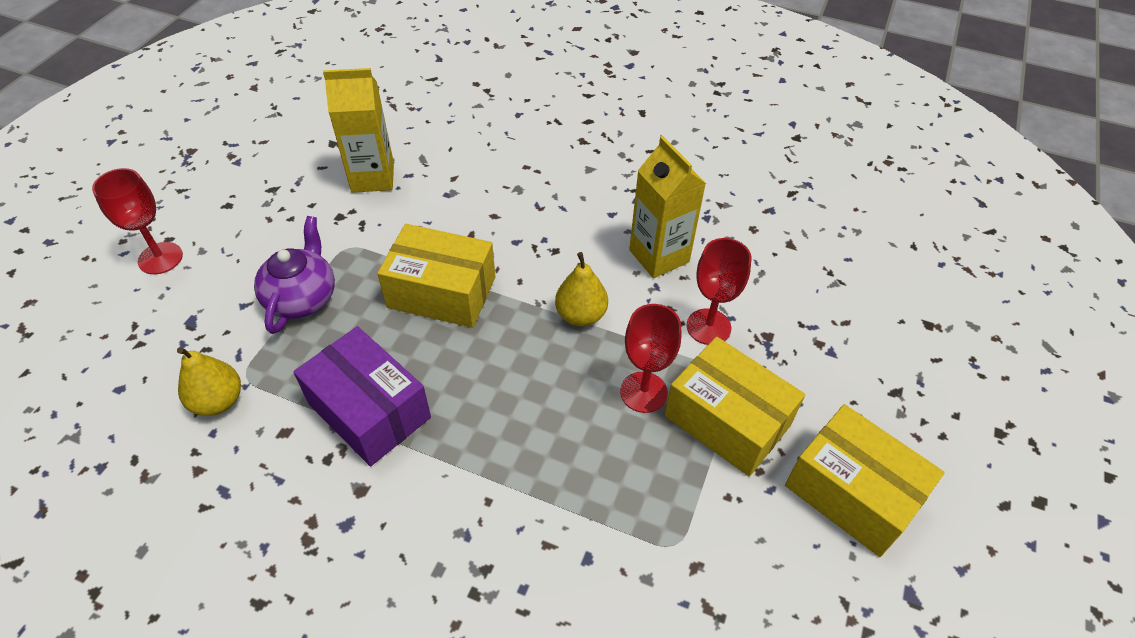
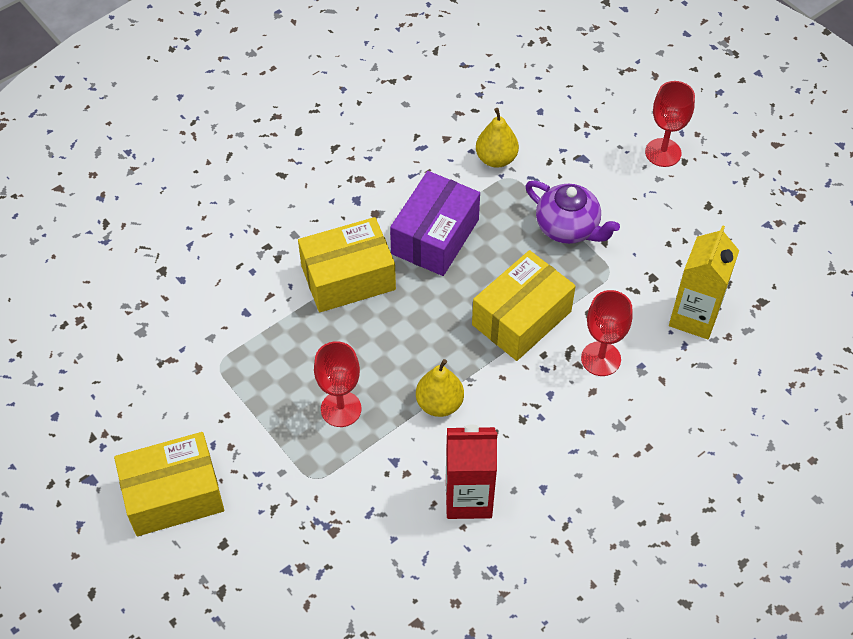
camera: 120 degrees right, 5 degrees up
purple box [293,326,431,466] -> purple box turned 45 degrees counterclockwise [390,171,480,276]
yellow carton [629,136,706,278] -> red carton [446,425,497,519]
yellow box [664,337,805,477] -> yellow box moved to [298,217,396,312]
red goblet [686,238,752,345] -> red goblet moved to [581,290,633,376]

